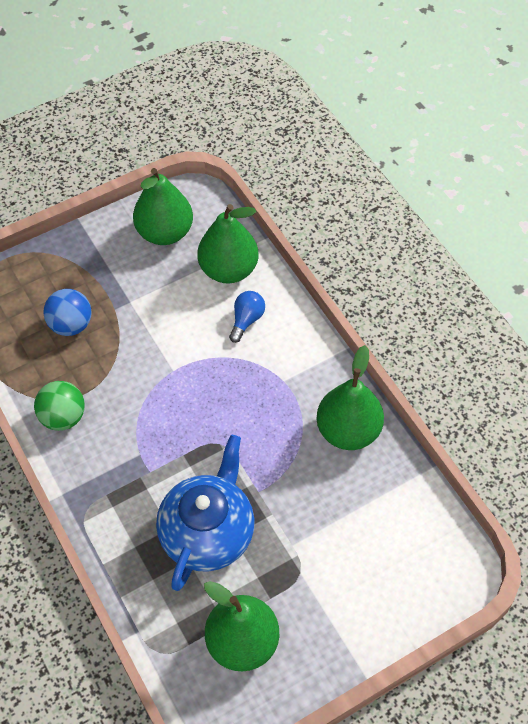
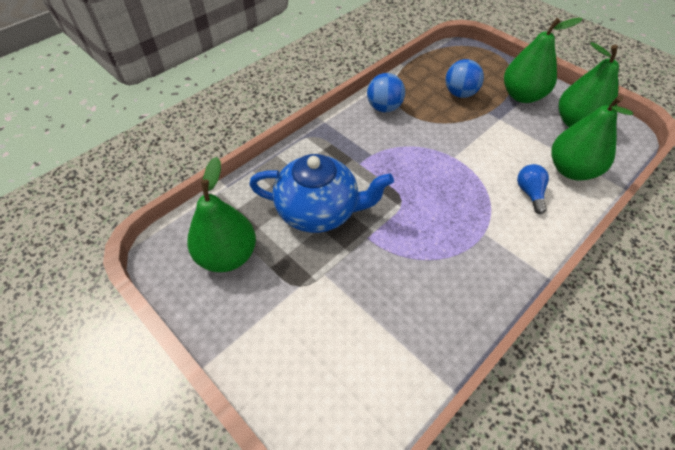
camera: 75 degrees right, 5 degrees down
green ball [34,381,85,431] -> blue ball [367,73,405,112]
blue light bulb [229,291,265,343] -> blue light bulb turned 105 degrees counterclockwise [517,164,549,214]
green pear [317,345,384,450] -> green pear moved to [504,18,583,103]

